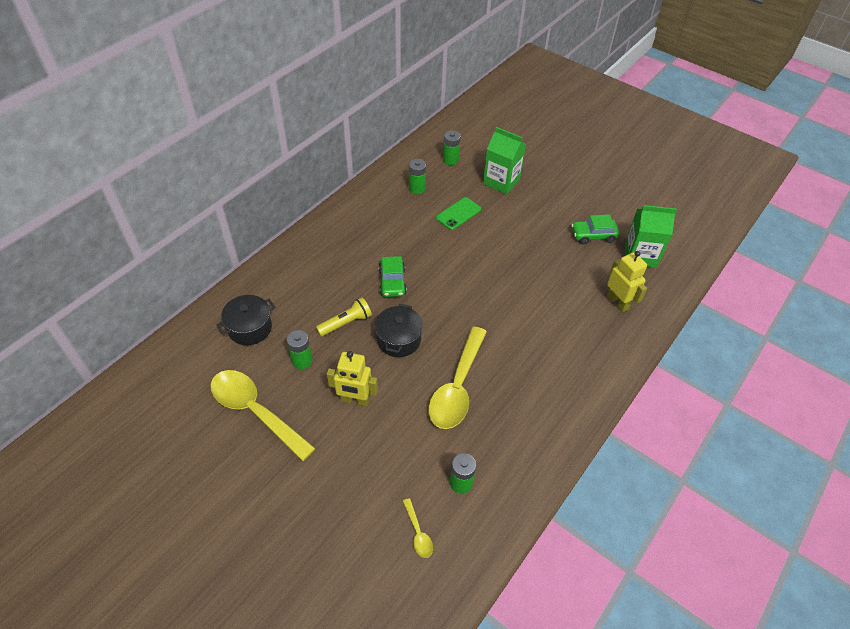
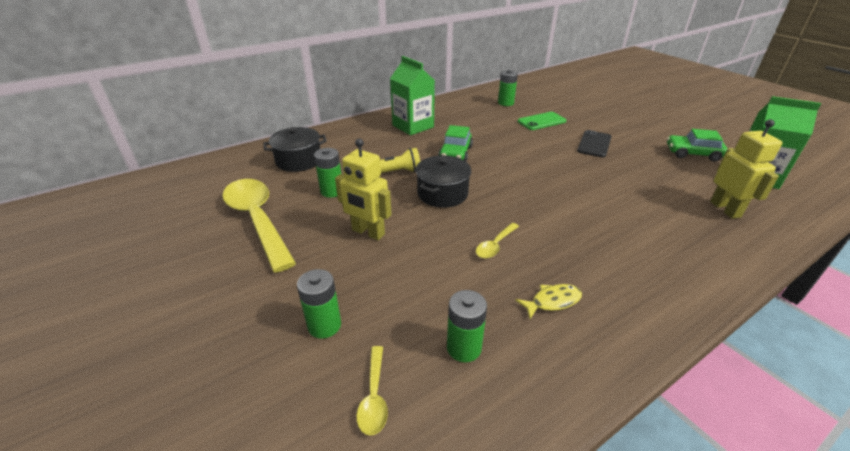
camera: 20 degrees right, 15 degrees down
yellow spoon [429,326,487,429] -> yellow spoon [476,223,519,259], size x0.43
green battery [443,131,461,165] -> green battery moved to [297,269,341,339]
green carton [483,127,526,194] -> green carton moved to [390,56,435,135]
none -> yellow fish [515,284,582,319]
none -> black phone [577,130,612,157]

